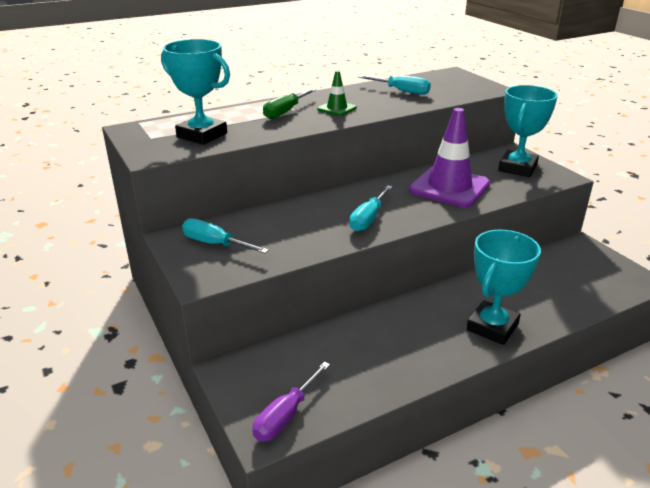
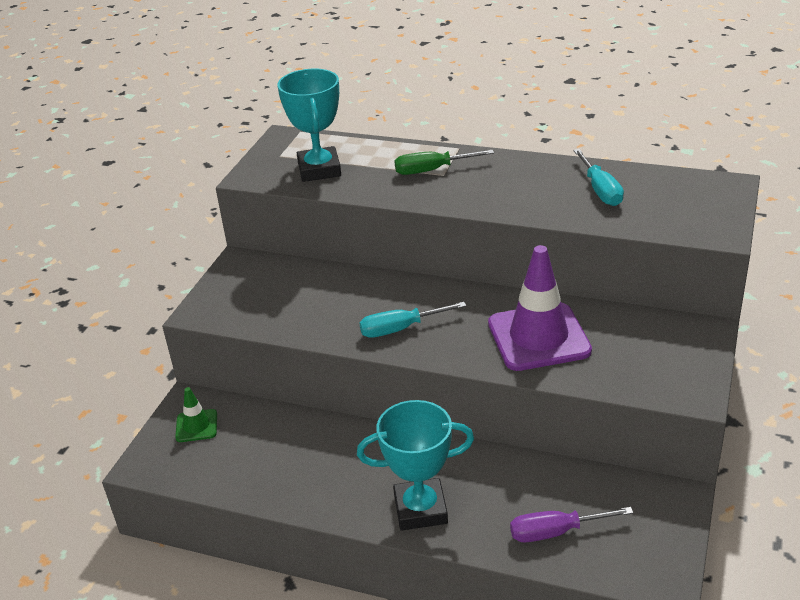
camera: 50 degrees right, 5 degrees up
turquoise screwdriver [182,218,269,253] -> none
purple screwdriver [252,362,330,442] -> purple screwdriver moved to [510,507,634,542]
green traffic cone [317,71,357,116] -> green traffic cone moved to [175,387,217,442]
turquoise trophy [498,85,558,177] -> none

